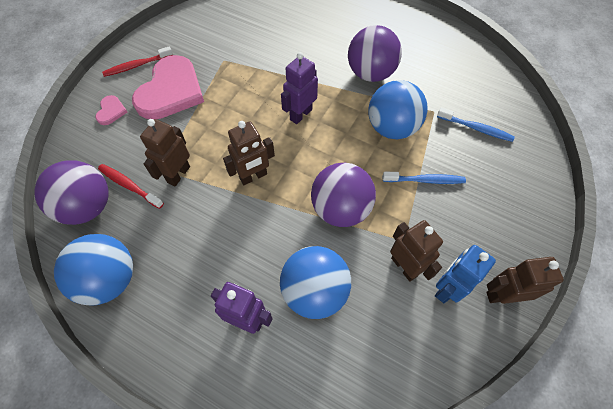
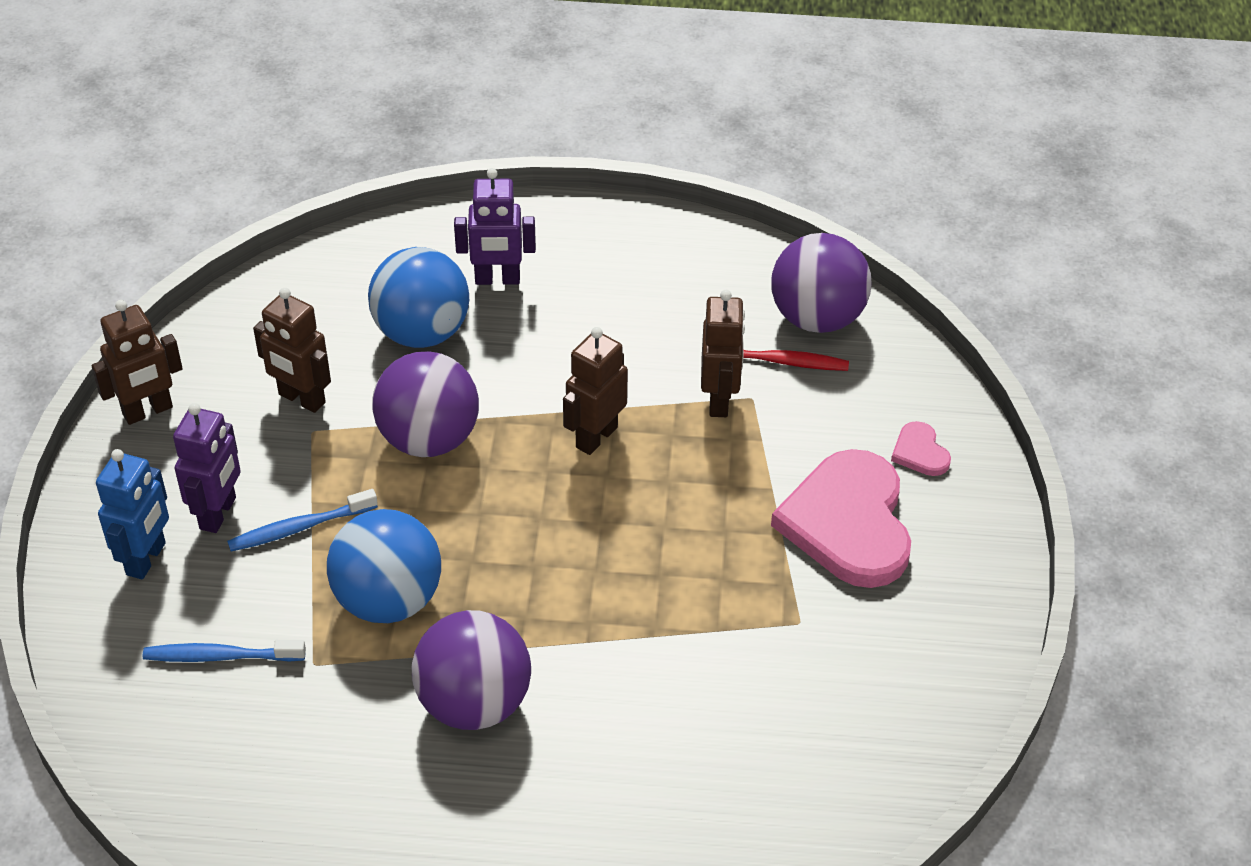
camera: 155 degrees right, 15 degrees down
blue ball [54,234,133,305] -> none
red toothbrush [102,46,173,77] -> none
purple robot [281,52,318,124] -> purple robot moved to [173,403,241,533]
blue robot [435,245,496,303] -> blue robot moved to [96,449,169,579]

